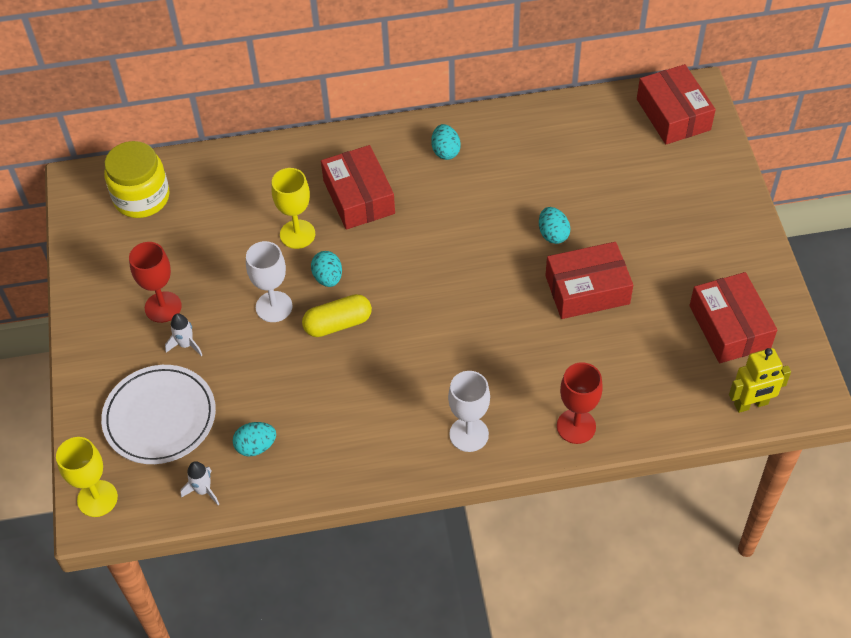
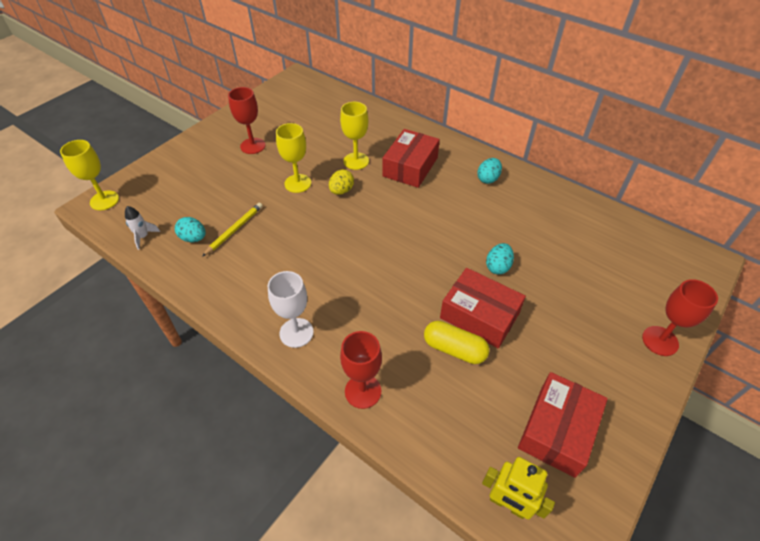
camera: 45 degrees right, 5 degrees down
white plate [101,365,216,464] -> none
yellow jar [104,141,170,218] -> none
white rocket [165,313,202,356] -> none
white goblet [246,241,293,322] -> yellow goblet [276,123,311,193]
yellow capsule [302,294,372,337] -> yellow capsule moved to [424,321,490,364]
turquoise egg [311,251,342,287] -> yellow egg [329,170,354,195]
red box [637,64,716,144] -> none
none -> yellow pencil [202,203,263,256]
none -> red goblet [642,279,718,356]

